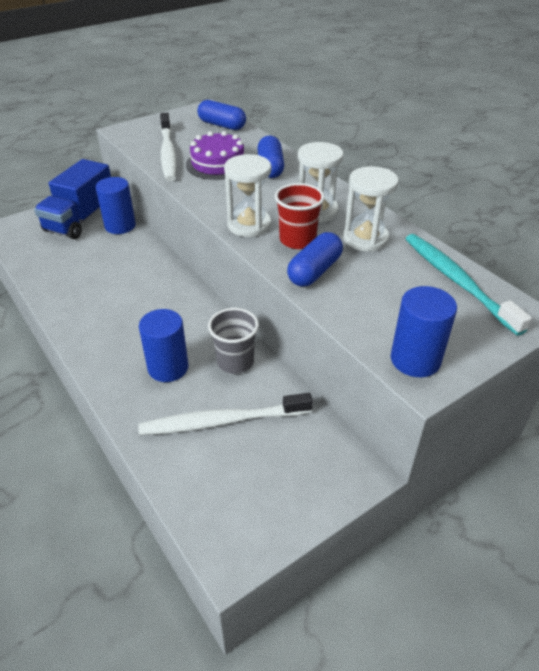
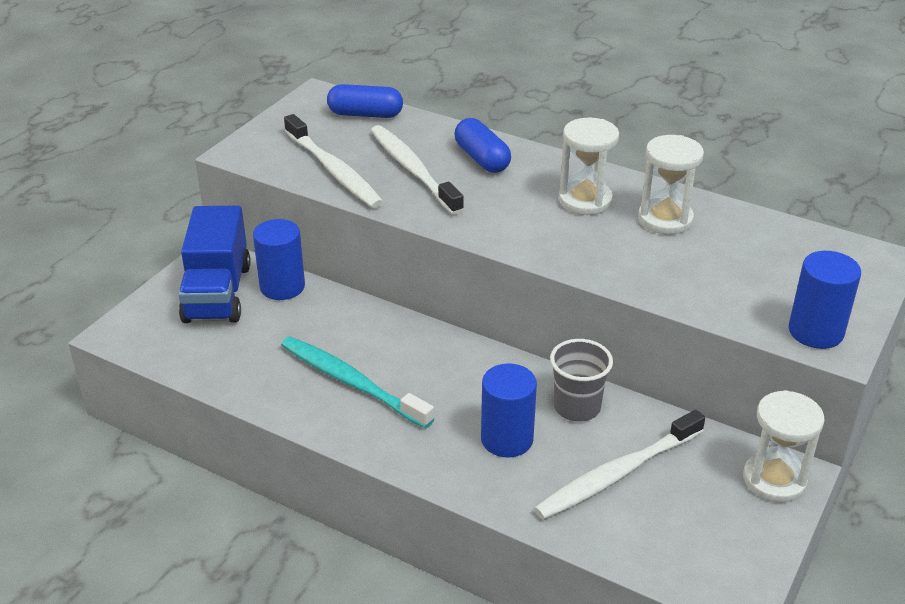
camera: 25 degrees left, 5 degrees down
purple cake [186,131,244,180] -> white toothbrush [370,125,464,215]
white hourglass [224,154,271,237] -> white hourglass moved to [743,390,824,503]
red cup [275,183,325,249] -> none
blue capsule [287,232,343,287] -> none
turquoise toothbrush [406,234,532,336] -> turquoise toothbrush moved to [281,336,434,429]

